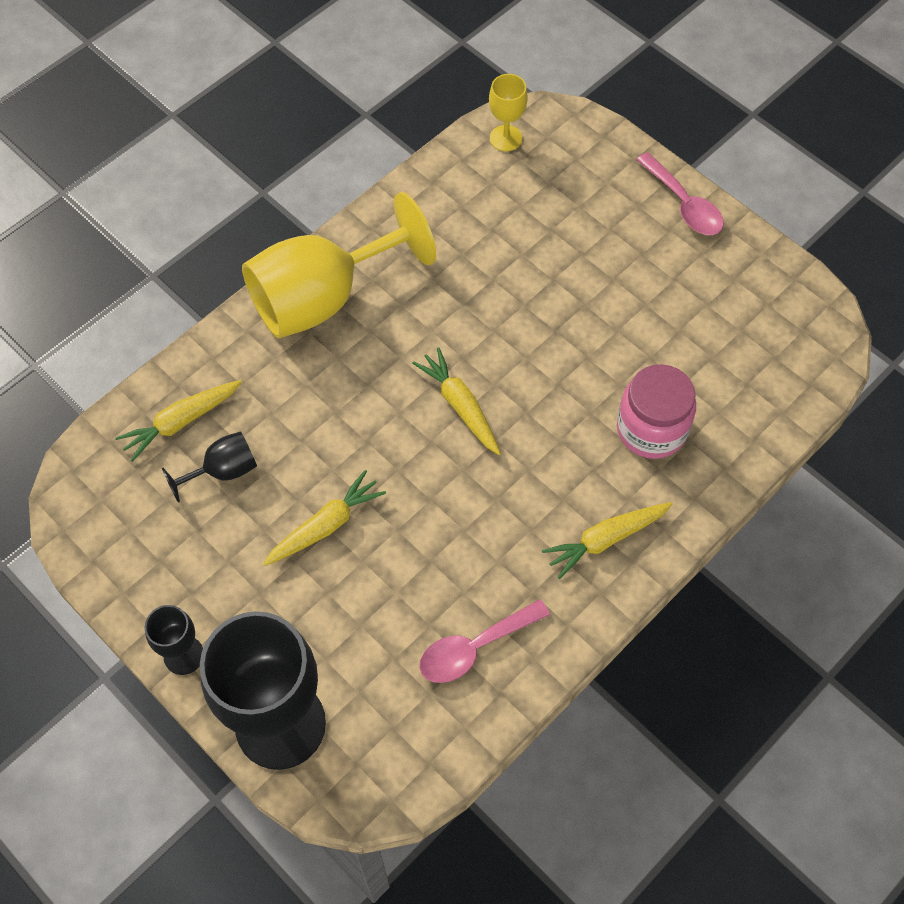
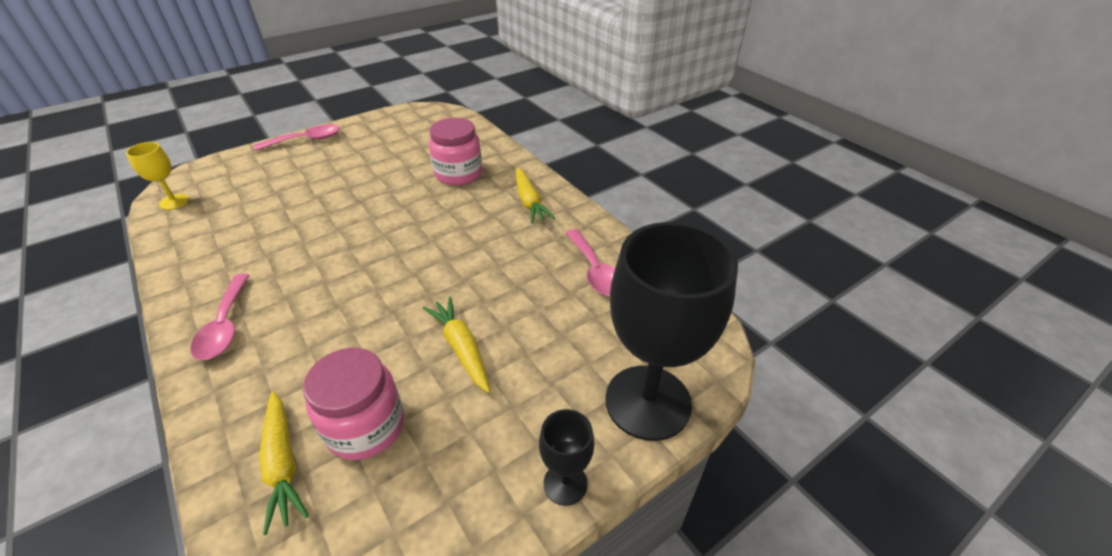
camera: 80 degrees left, 20 degrees down
black goblet [162,431,257,503] -> pink jar [303,348,404,460]
yellow goblet [242,192,436,338] -> pink spoon [190,274,249,360]
yellow carrot [412,347,501,455] -> none

